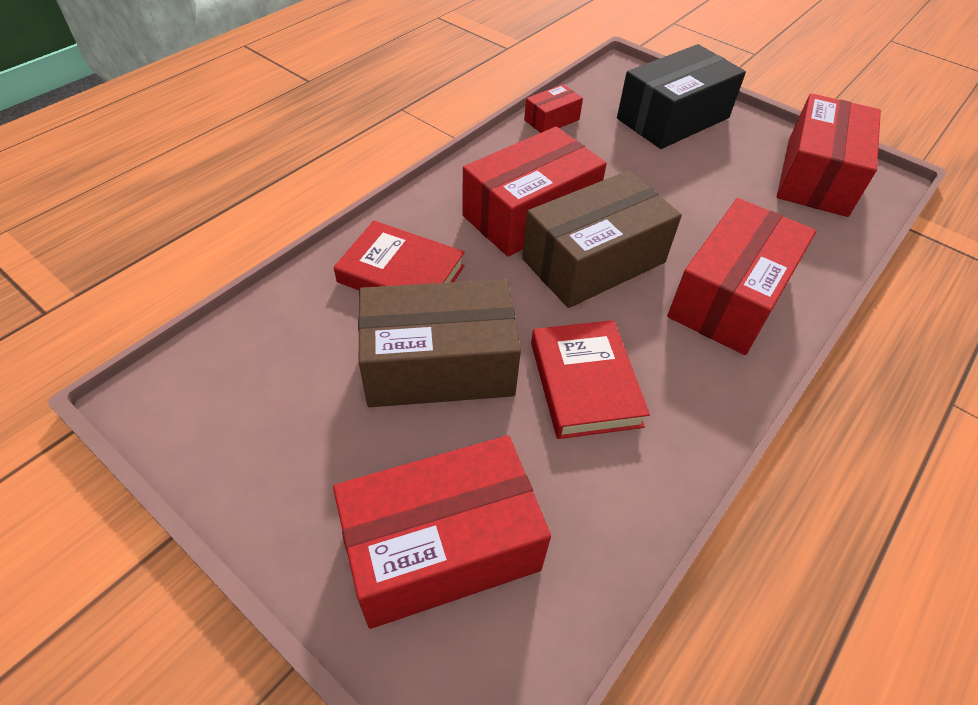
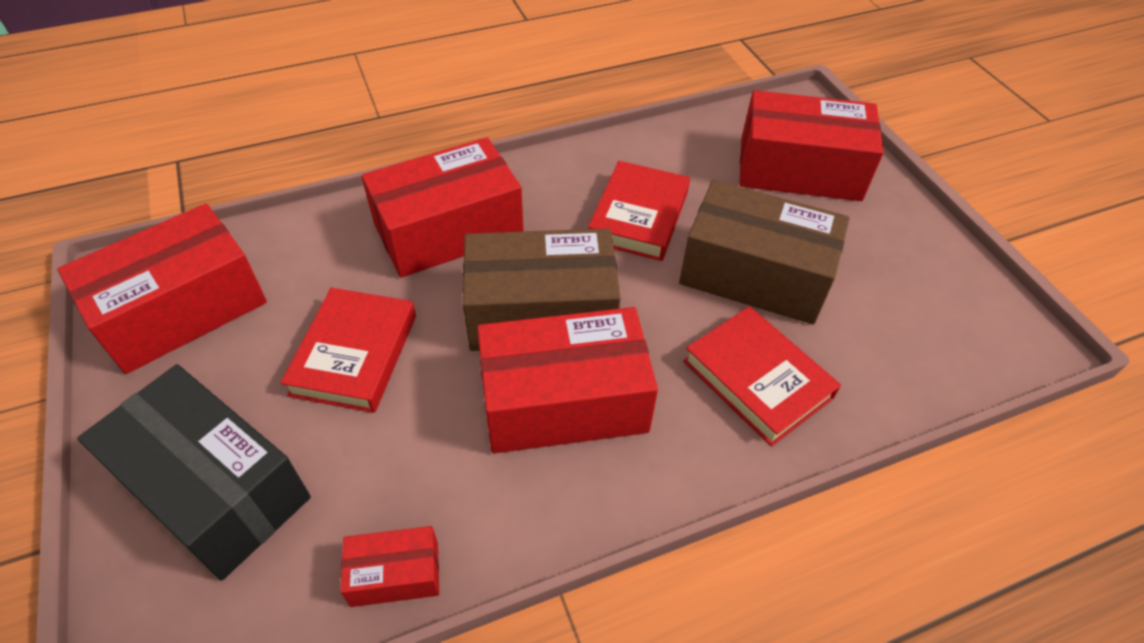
camera: 150 degrees left, 0 degrees up
black box [617,44,746,149] -> black box turned 45 degrees clockwise [77,364,311,581]
none -> red book [280,288,416,413]

